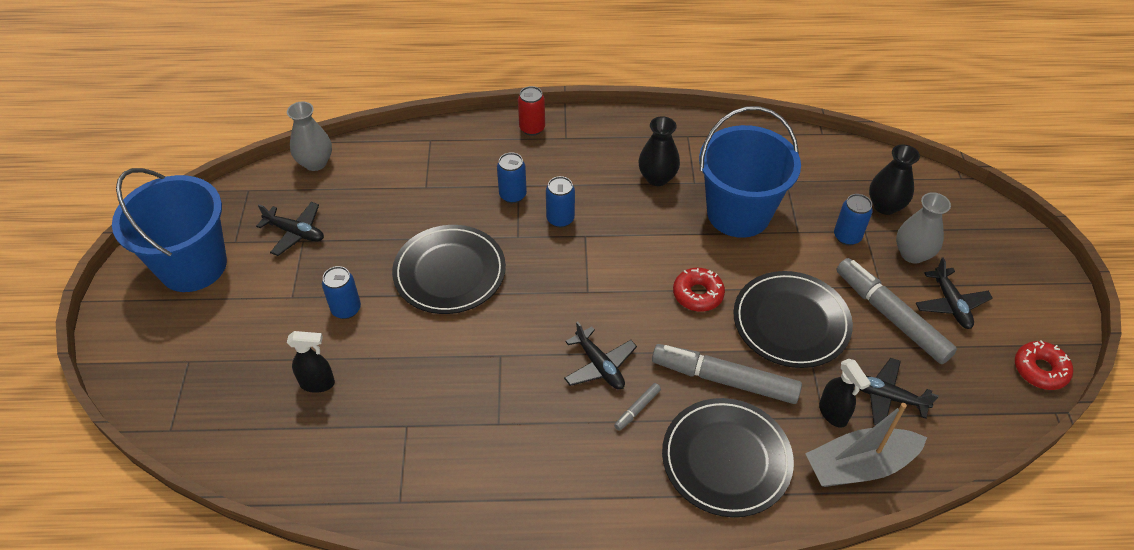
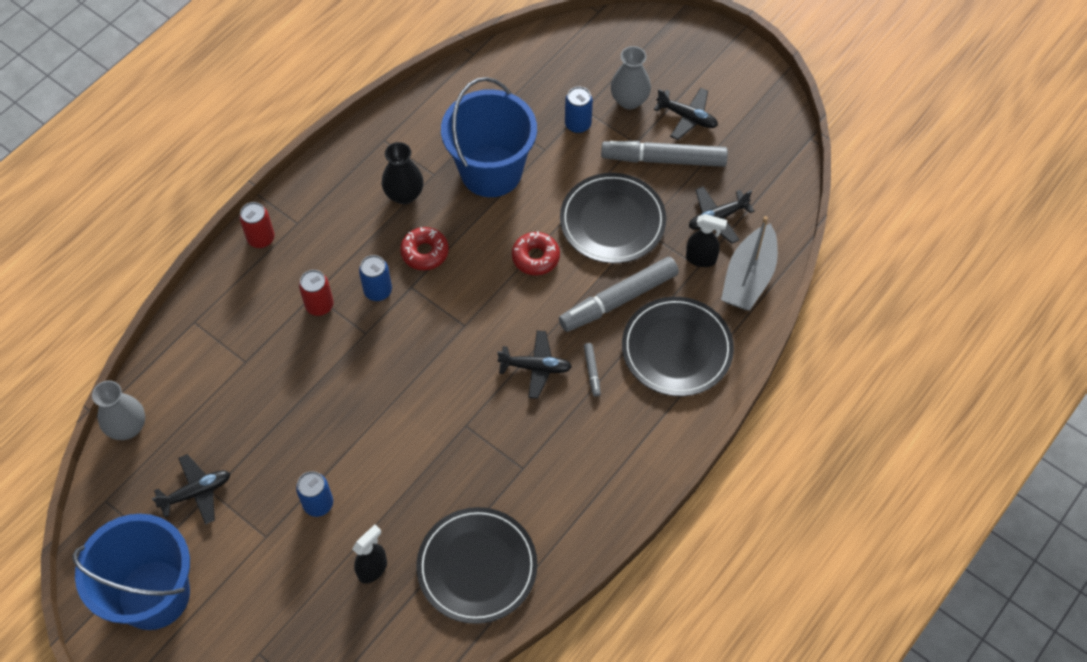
camera: 50 degrees left, 10 degrees up
black plate [392,225,506,314] -> black plate moved to [416,507,537,624]
blue can [497,152,527,203] -> red can [299,270,333,316]
black vase [869,144,920,215] -> none
red donut [1015,340,1073,390] -> red donut moved to [400,227,449,270]

